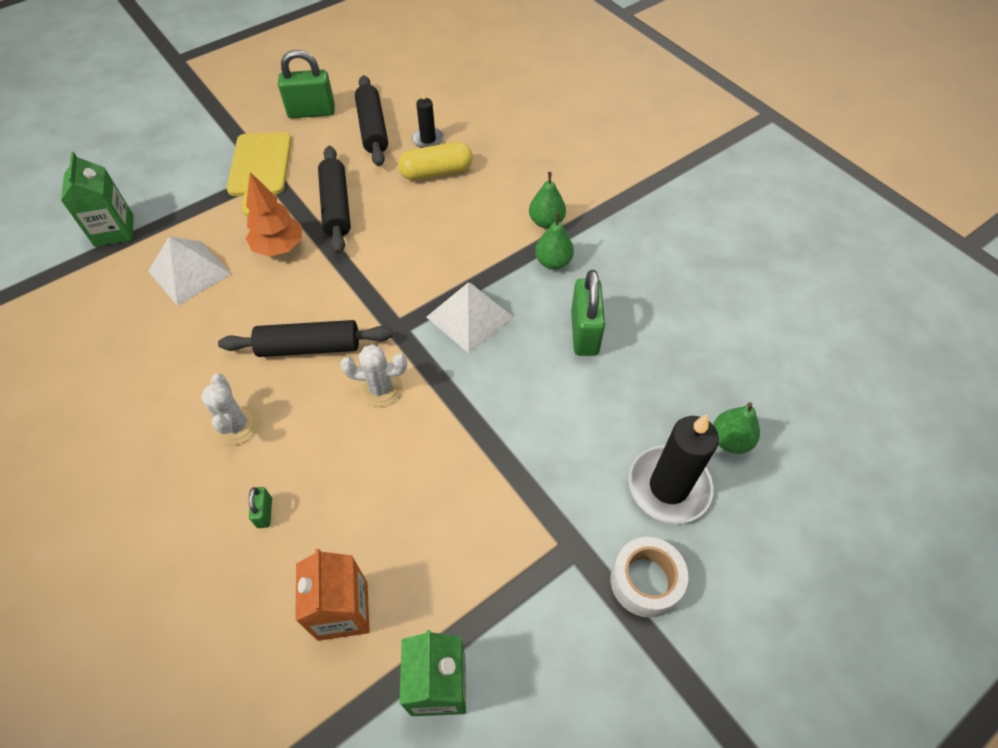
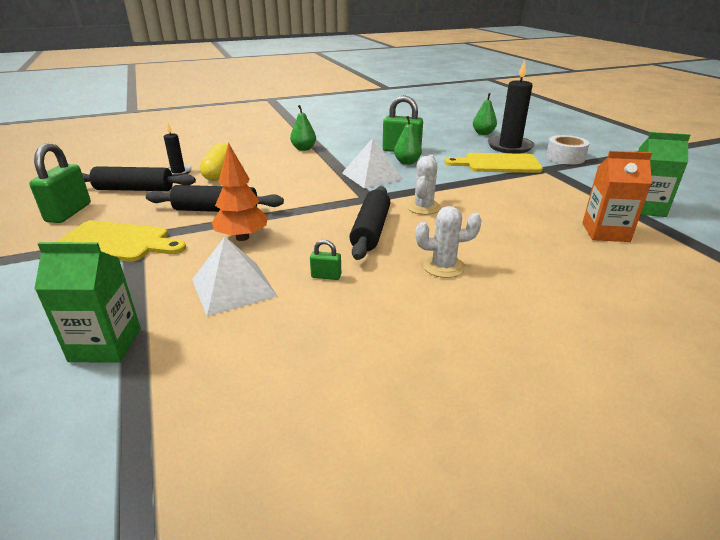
camera: 75 degrees left, 25 degrees down
green padlock [249,487,272,528] -> green padlock moved to [310,240,341,280]
green pear [535,213,574,270] -> green pear moved to [394,116,422,165]
none -> yellow cutting board [445,153,543,173]

